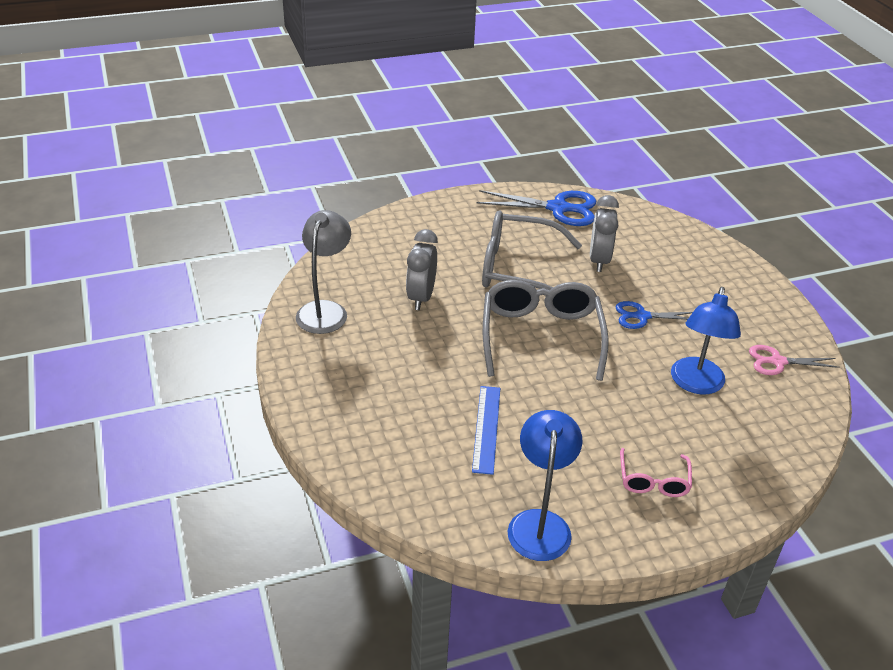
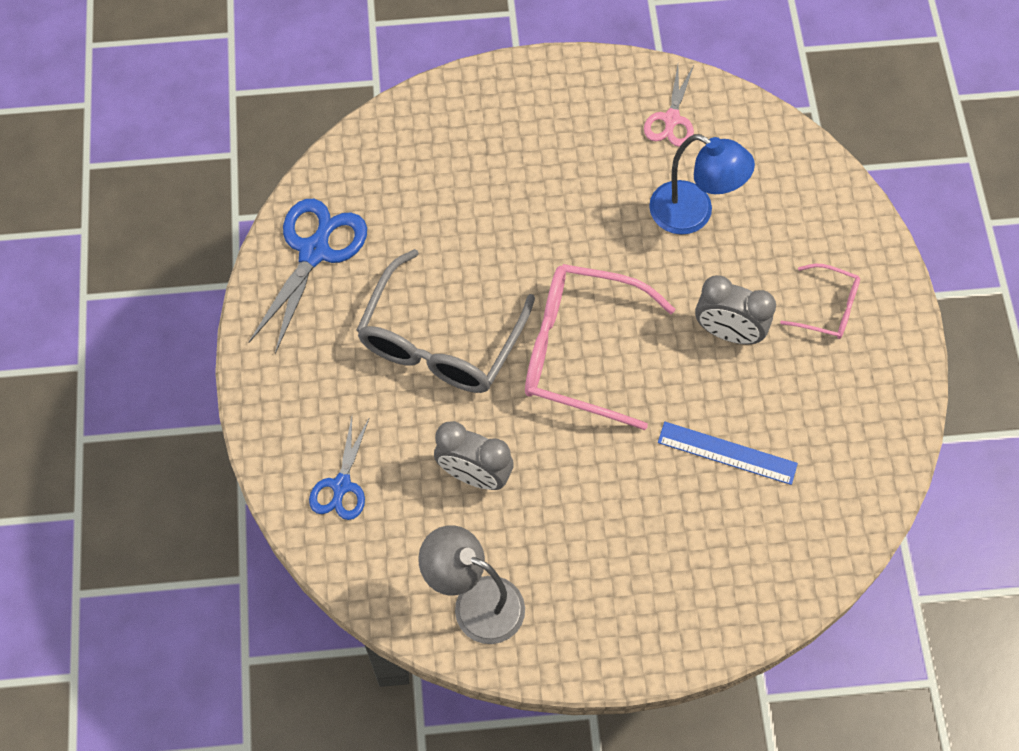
camera: 75 degrees left, 25 degrees up
grey glasses [483,280,609,381] -> pink glasses [525,264,675,430]
blue lamp [508,410,583,561] -> none
grey clock [590,195,619,272] -> grey clock moved to [695,275,776,344]
blue scissors [616,301,693,329] -> blue scissors moved to [309,417,370,520]

